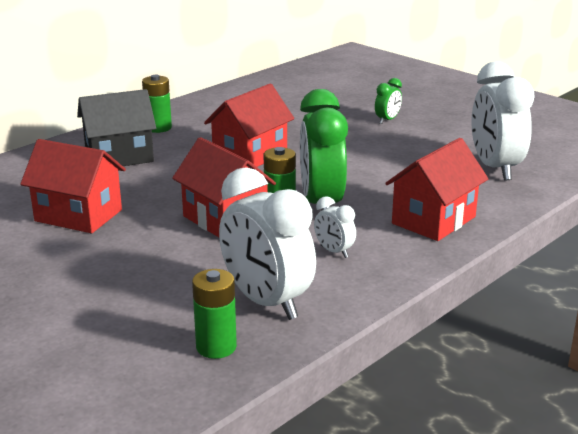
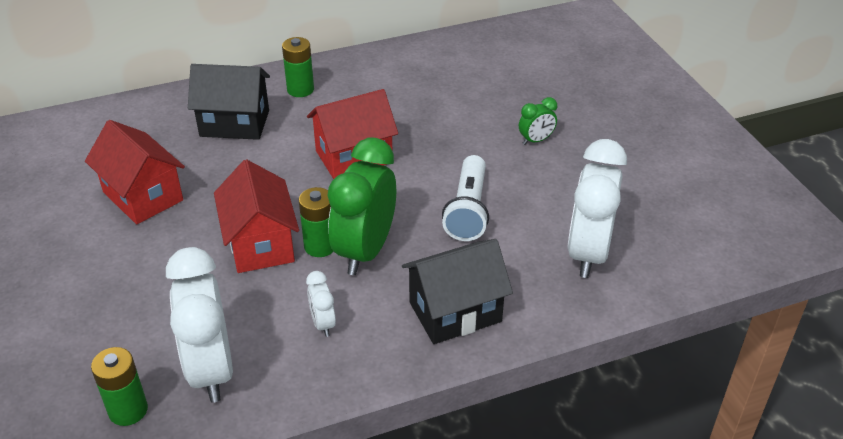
camera: 25 degrees right, 15 degrees up
red house [385,138,488,241] -> black house [402,239,513,344]
none -> white flashlight [442,155,489,241]

